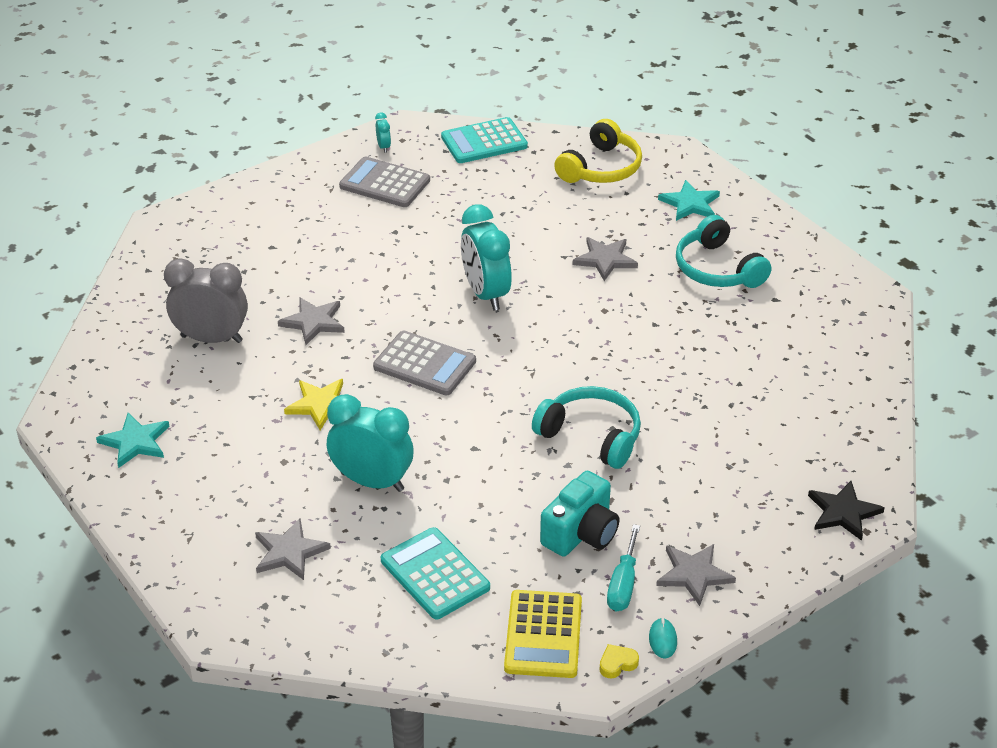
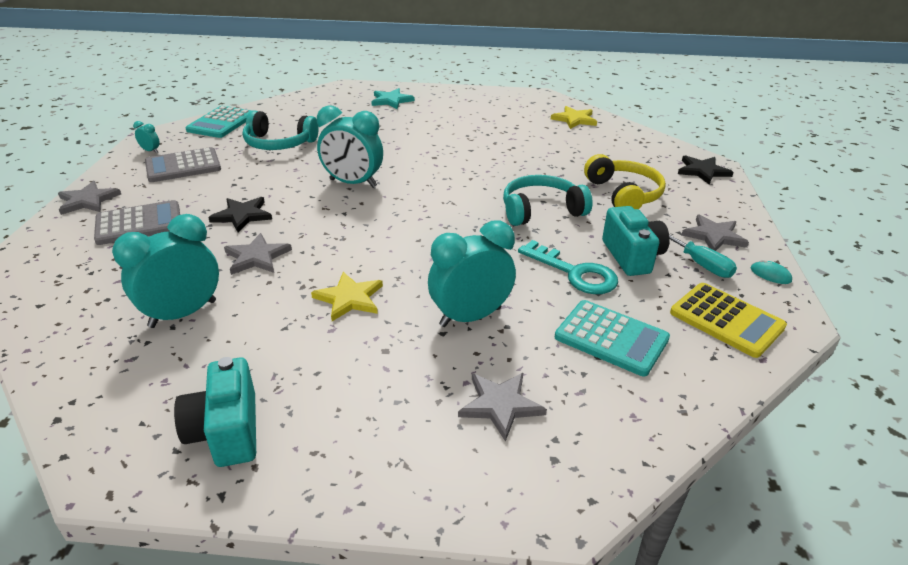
camera: 50 degrees left, 5 degrees down
turquoise star [96,413,170,468] -> turquoise camera [174,357,256,467]
grey clock [164,258,248,343] -> turquoise clock [112,214,219,328]
grey calculator [373,331,476,395] -> grey calculator moved to [94,200,180,245]
turquoise calculator [381,527,490,619] -> turquoise calculator turned 150 degrees counterclockwise [555,300,670,376]
yellow headphones [554,119,642,183] -> yellow headphones moved to [584,154,666,210]
grey star [573,237,638,281] -> grey star moved to [58,181,121,215]
yellow heart [599,644,639,679] -> none
turquoise headphones [676,215,771,288] -> turquoise headphones moved to [243,110,319,150]
none -> black star [208,197,272,232]
none -> turquoise key [518,240,618,294]
none -> yellow star [551,106,597,129]

